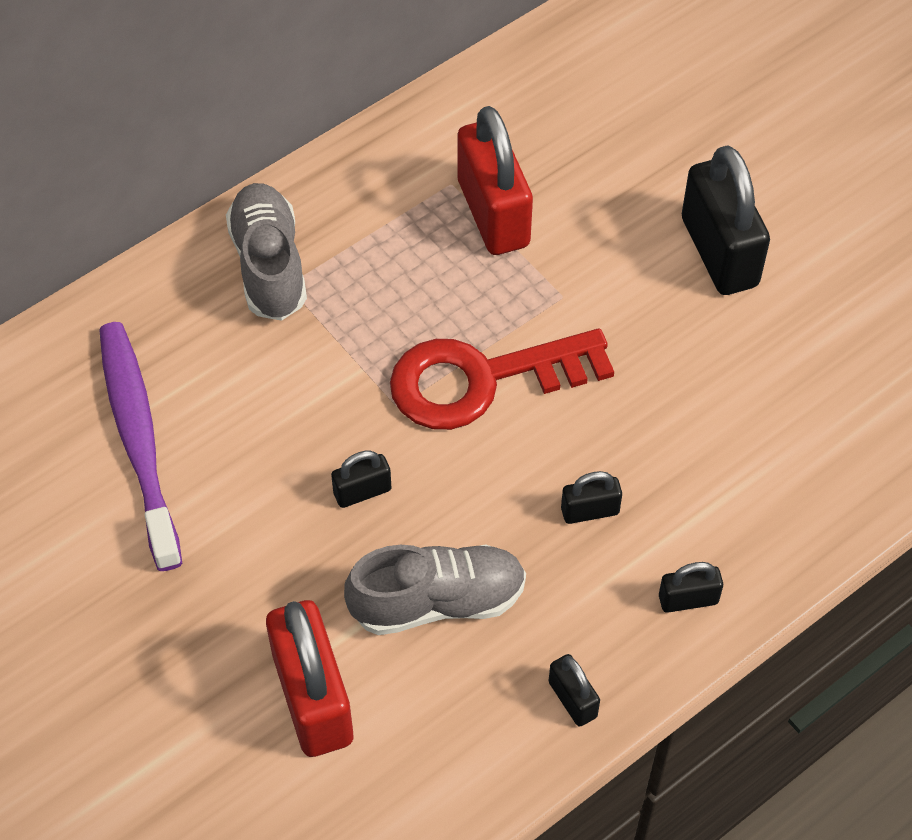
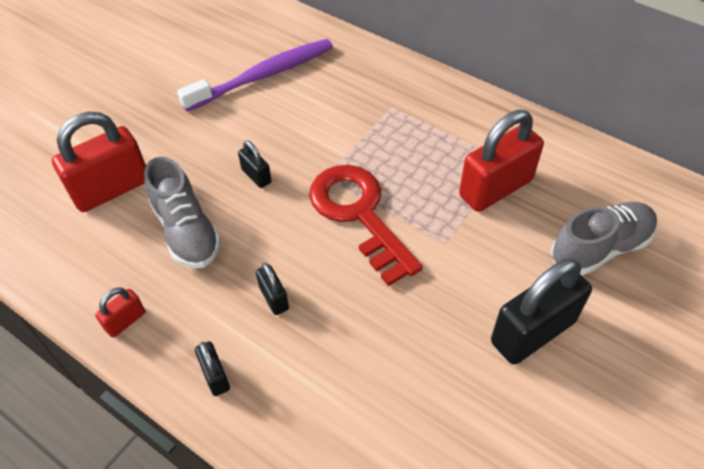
camera: 75 degrees right, 5 degrees down
grey shoe [226,183,307,321] -> grey shoe moved to [551,202,657,276]
black padlock [549,654,600,727] -> red padlock [95,287,145,338]

